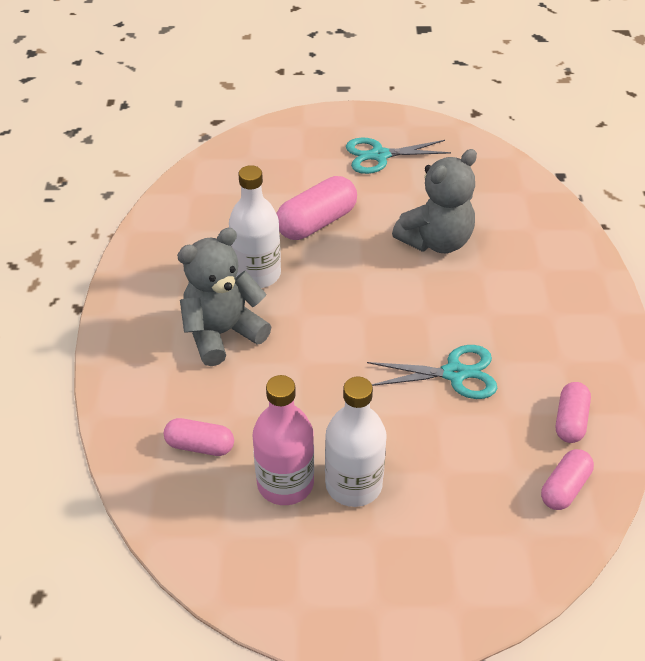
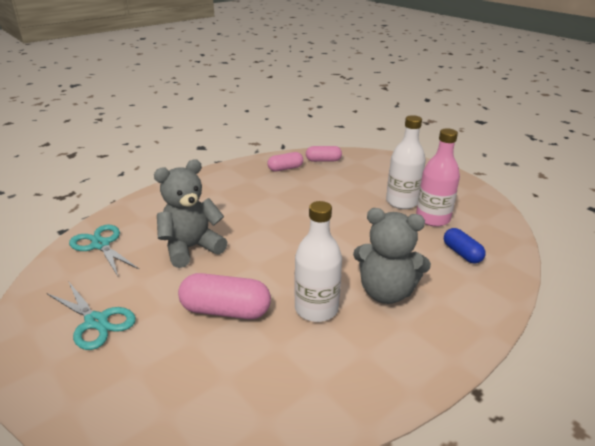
camera: 130 degrees left, 15 degrees down
pink capsule [164,418,234,456] -> blue capsule [444,228,486,263]
turquoise scissors [367,345,497,399] -> turquoise scissors moved to [69,225,139,276]
grey teddy bear [392,149,477,253] -> grey teddy bear turned 45 degrees counterclockwise [154,160,227,268]

